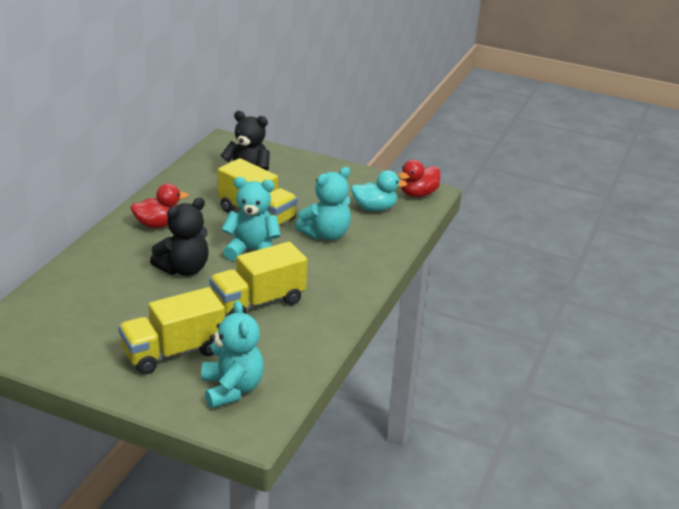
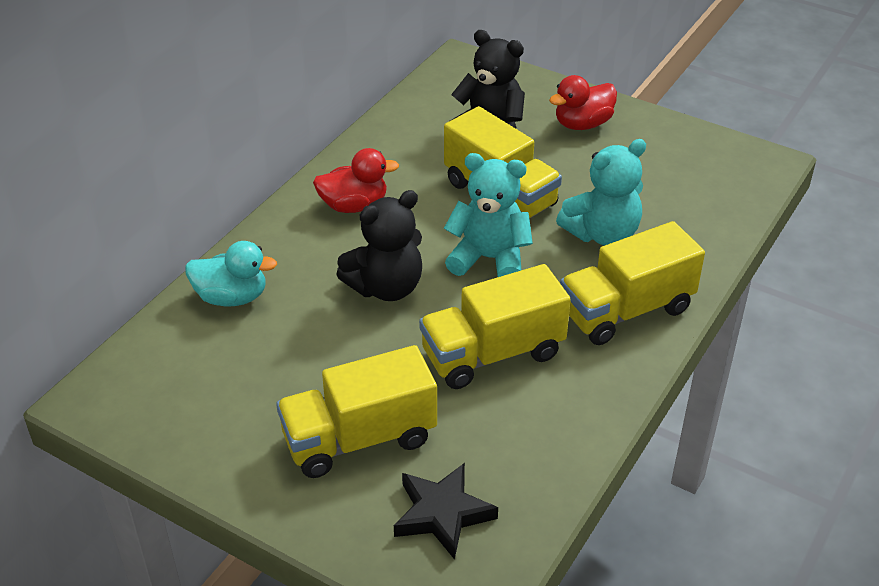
camera: 10 degrees right, 10 degrees up
turquoise teddy bear [201,300,264,408] -> black star [394,463,498,560]
turquoise duck [351,170,407,211] -> turquoise duck moved to [185,241,277,306]
red duck [398,160,440,197] -> red duck moved to [549,75,617,130]
none -> yellow truck [560,221,705,345]

